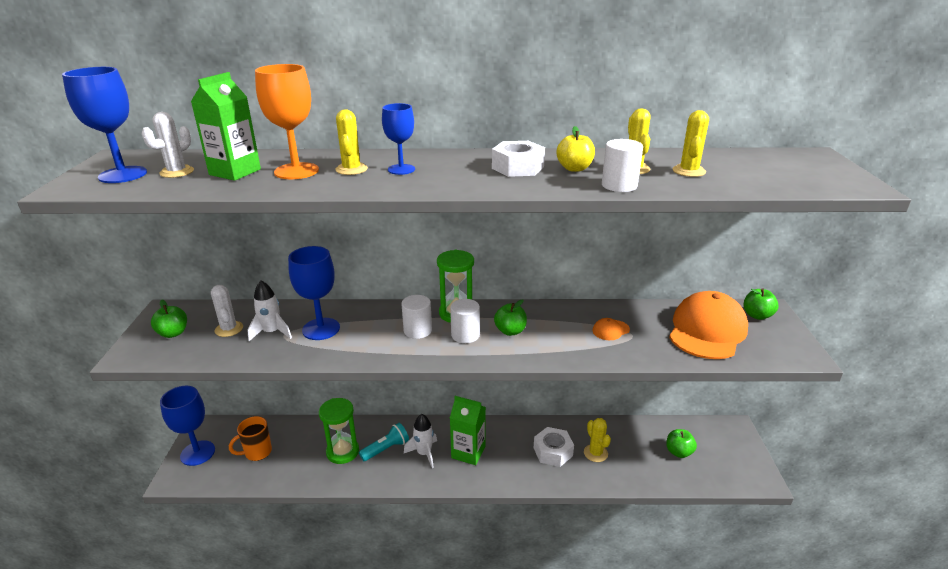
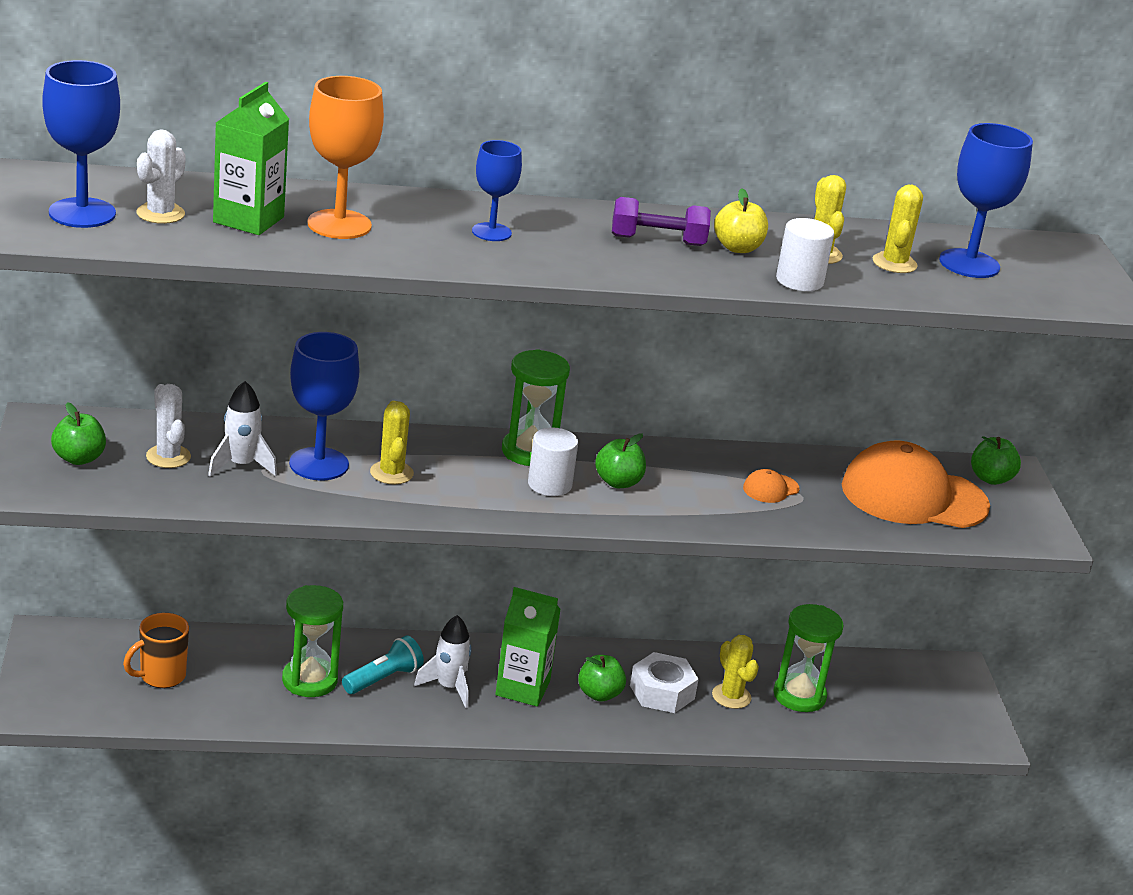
camera: 10 degrees left, 0 degrees up
blue goblet [160,386,215,466] -> blue goblet moved to [939,123,1033,278]
yellow cactus [335,109,368,175] -> yellow cactus moved to [370,401,414,484]
white cylinder [402,295,432,339] -> none
white nut [492,141,545,177] -> purple dumbbell [612,197,711,246]
green apple [666,429,697,458] -> green apple moved to [578,655,626,702]
orange cap [669,291,748,359] -> orange cap turned 105 degrees counterclockwise [842,441,990,528]
none -> green hourglass [773,604,844,712]

